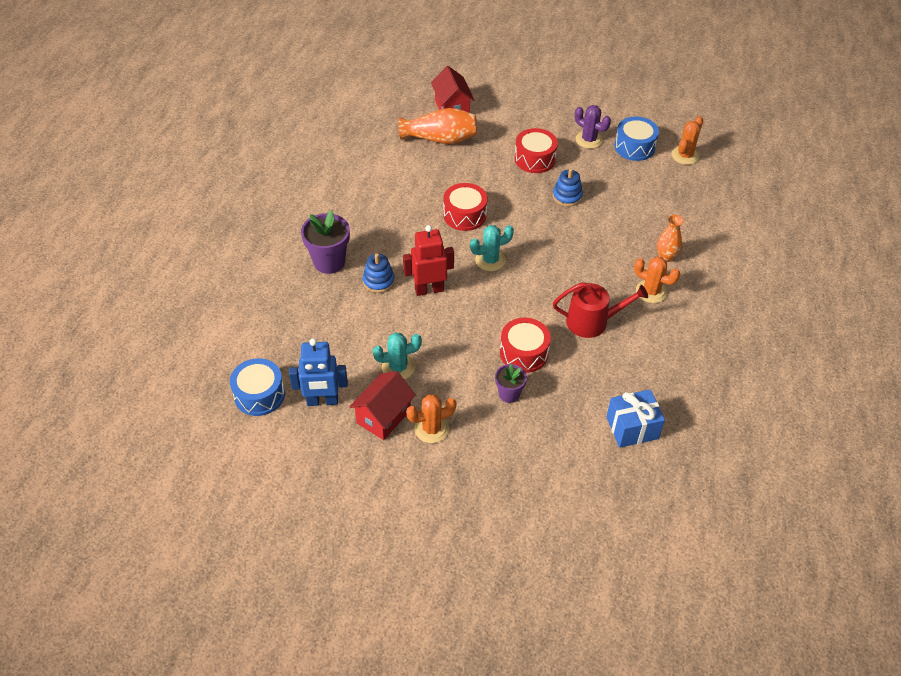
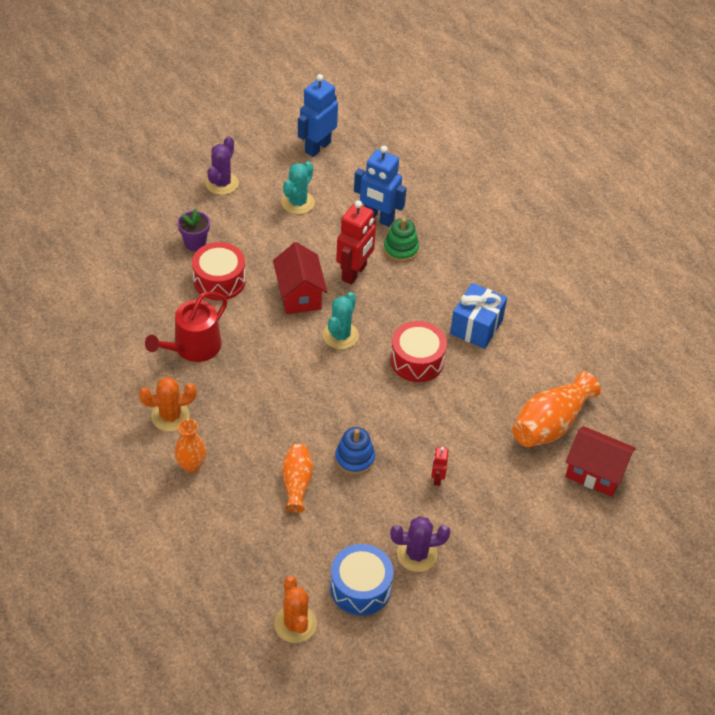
camera: 130 degrees right, 0 degrees up
blue drum [230,358,285,416] -> none
purple flower pot [301,210,350,274] -> none
red house [349,371,416,440] -> red house moved to [273,242,327,314]
blue stacking toy [363,253,395,293] -> green stacking toy [384,218,419,262]
orange cactus [406,395,456,443] -> purple cactus [206,136,239,195]
red drum [515,128,558,173] -> red robot [431,447,448,486]
blue gift [606,389,665,448] -> blue gift moved to [450,283,507,349]
none -> orange vase [282,444,313,513]
none -> blue robot [354,146,407,227]

